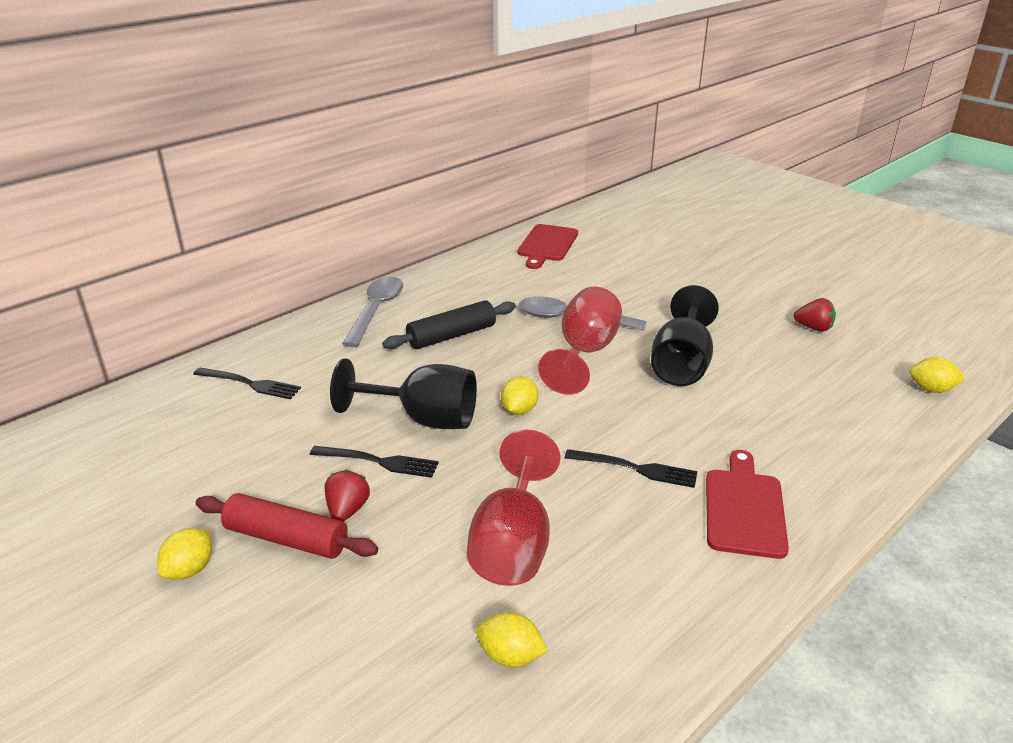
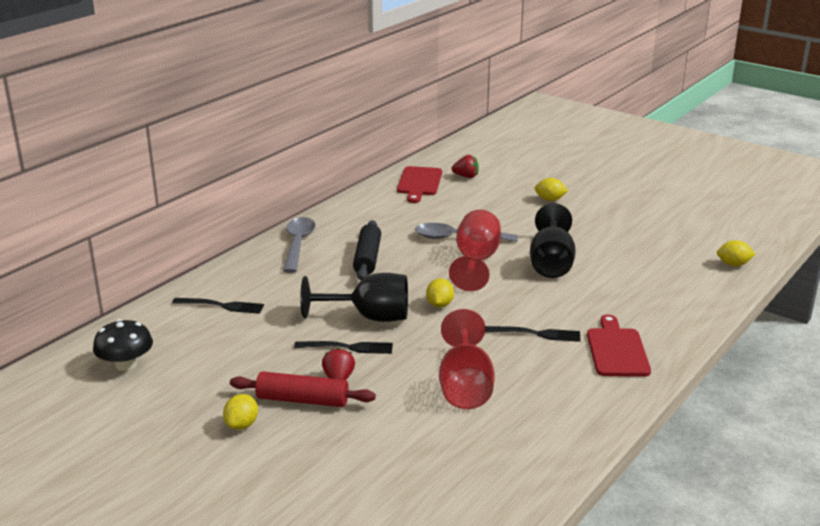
camera: 10 degrees left, 5 degrees down
black rolling pin [382,300,516,349] -> black rolling pin turned 45 degrees counterclockwise [353,220,381,280]
yellow lemon [476,612,548,667] -> yellow lemon moved to [535,178,568,201]
red strawberry [794,298,836,332] -> red strawberry moved to [452,155,479,178]
none -> black mushroom [93,319,153,371]

